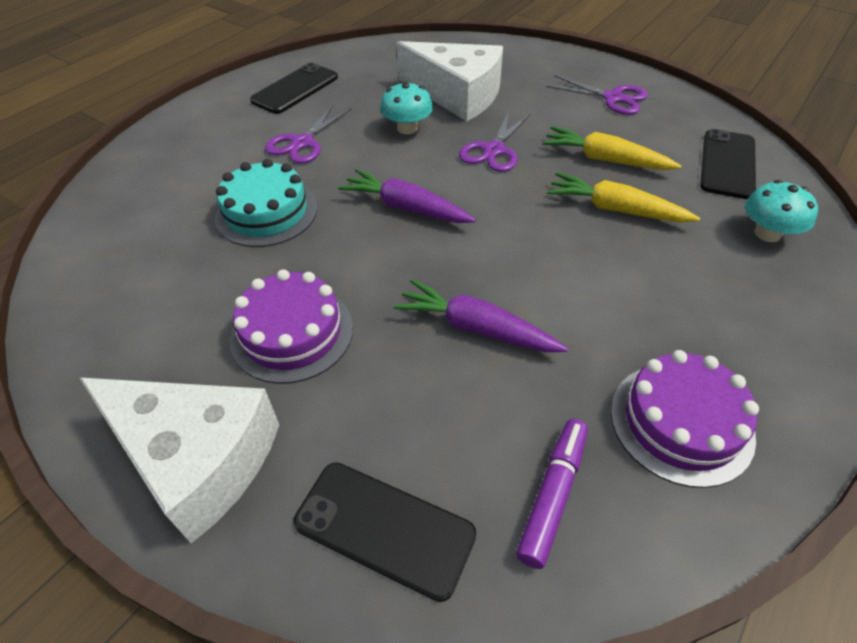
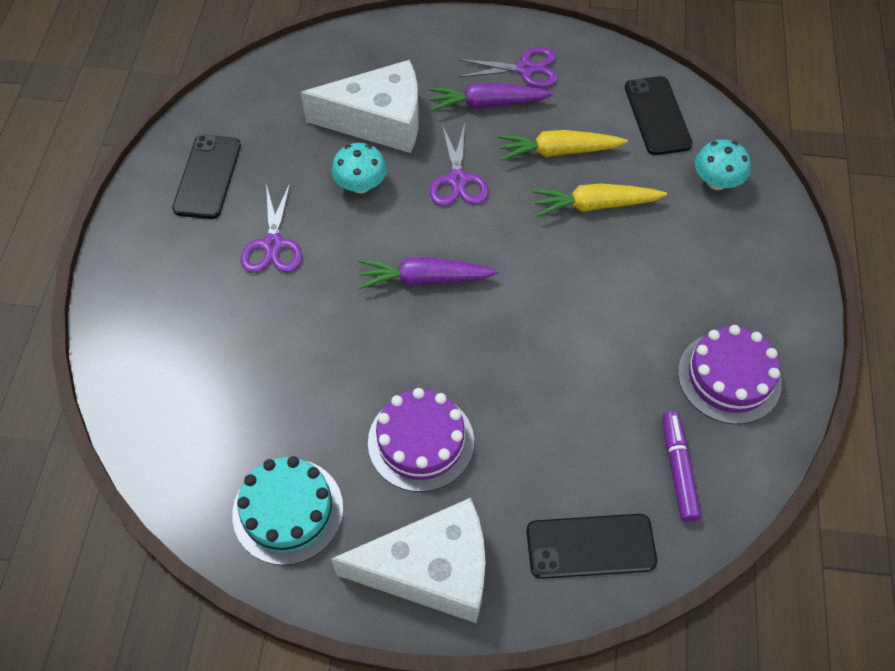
camera: 30 degrees left, 10 degrees up
turquoise cake [215,159,317,247] -> turquoise cake moved to [232,456,343,565]
purple carrot [393,279,568,352] -> purple carrot moved to [428,82,554,112]

